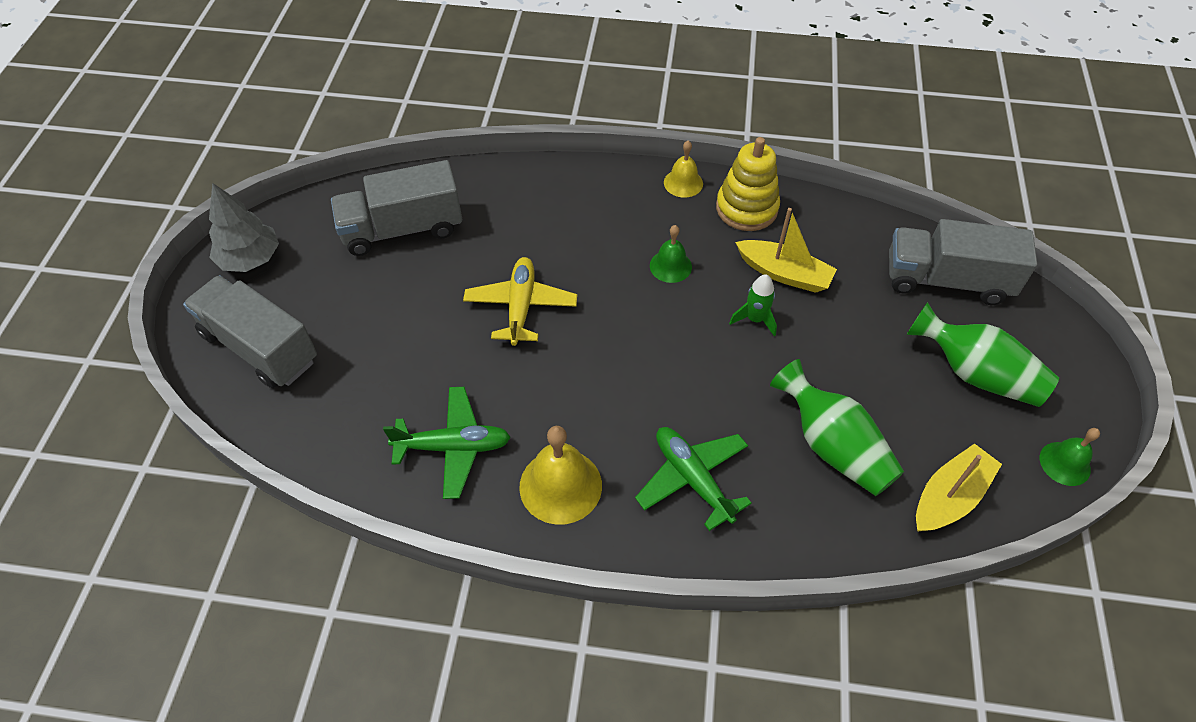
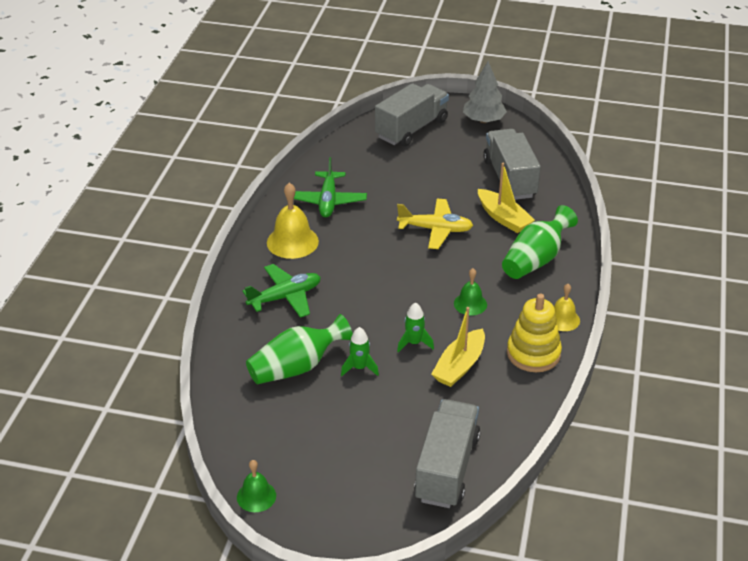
camera: 95 degrees right, 15 degrees down
green vase [907,302,1059,407] -> green vase moved to [502,205,578,279]
yellow boat [916,443,1002,532] -> yellow boat moved to [478,163,535,233]
none -> green rocket [341,327,379,376]

